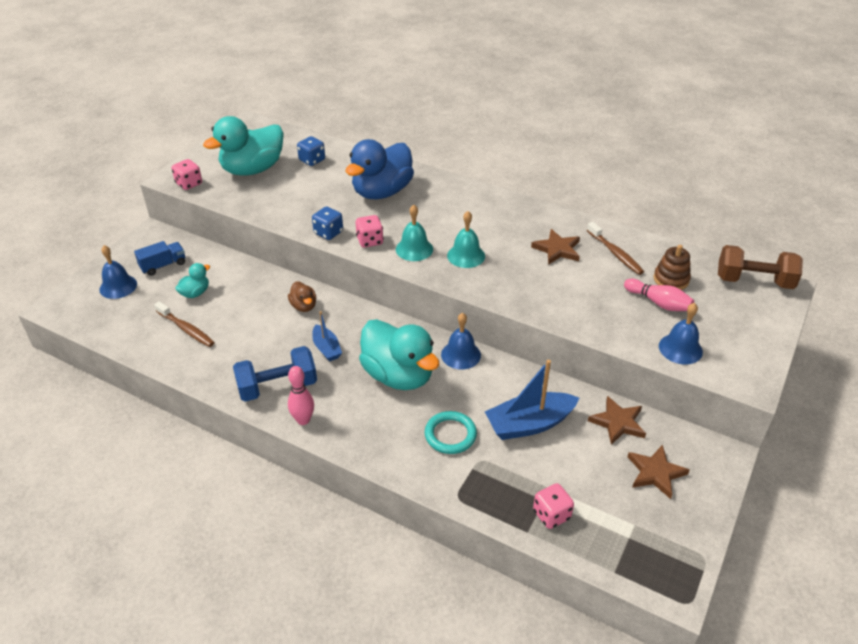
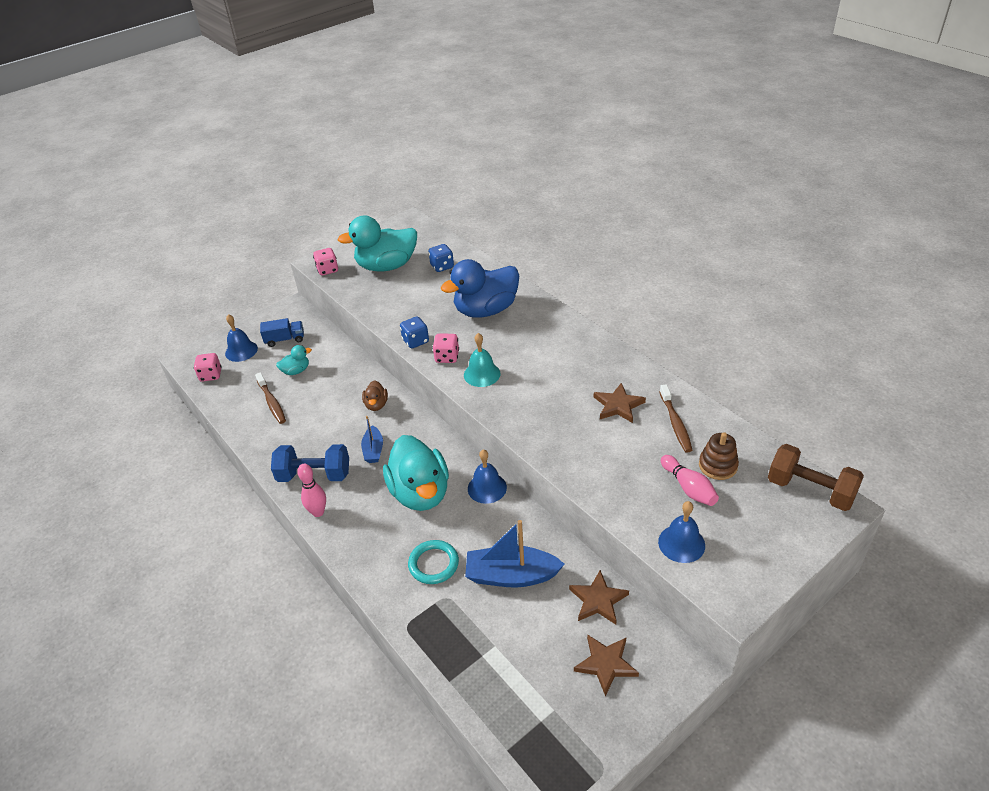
camera: 25 degrees right, 0 degrees up
turquoise bell [447,211,485,268] -> none
pink dice [533,483,574,529] -> pink dice moved to [194,353,222,382]

